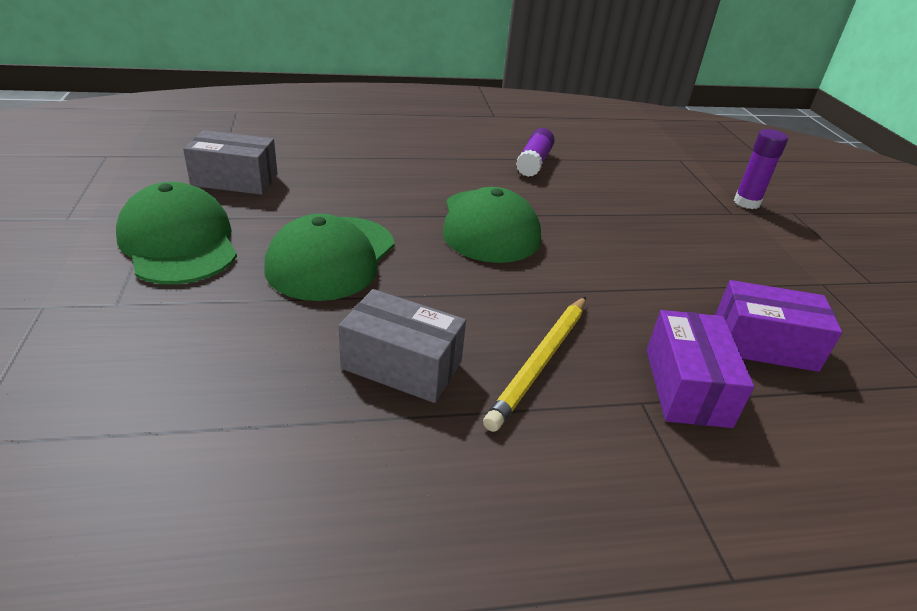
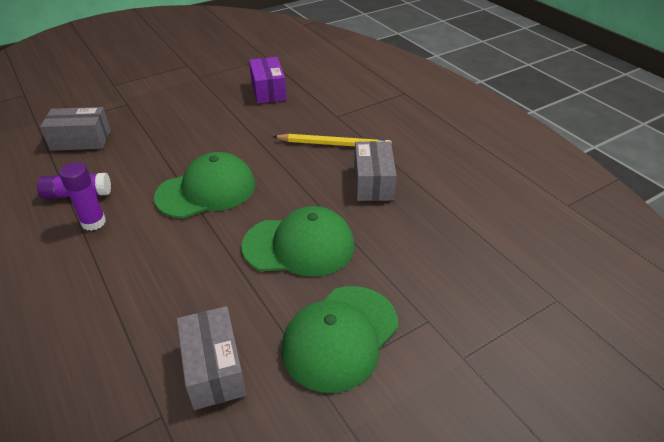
camera: 110 degrees left, 5 degrees up
purple box [647,310,754,428] -> none
purple glue stick [734,129,788,209] -> purple glue stick moved to [59,162,106,231]
none -> grey box [40,107,111,151]

